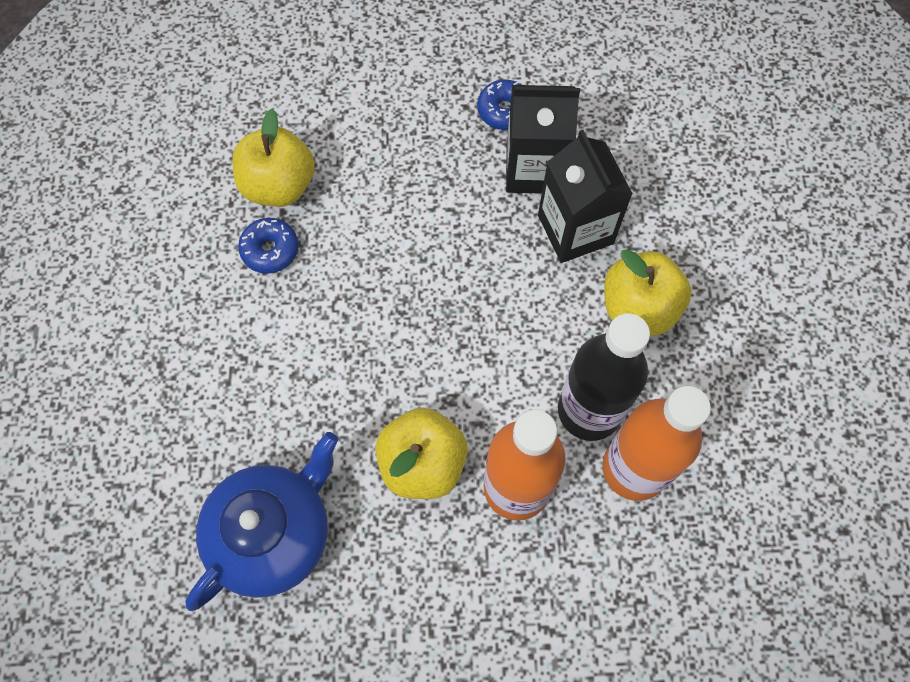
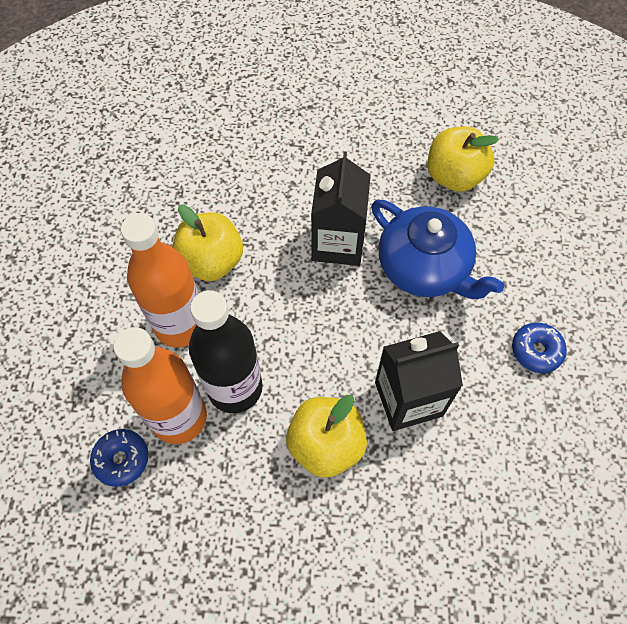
camera: 95 degrees right, 5 degrees down
blue teapot [185,432,339,611] -> blue teapot moved to [371,200,504,299]
blue donut [238,218,299,274] -> blue donut moved to [90,429,148,487]
black carton [506,85,580,194] -> black carton moved to [311,151,371,266]

